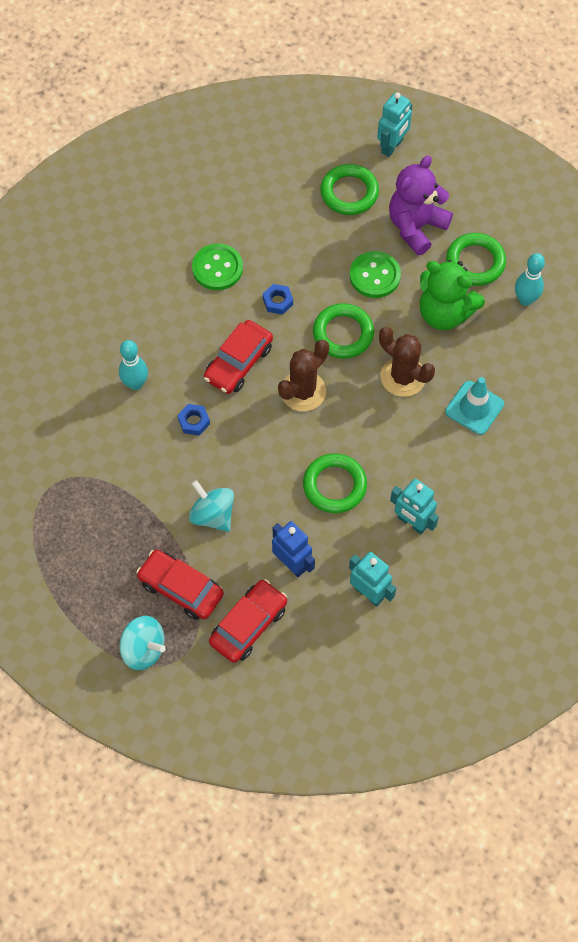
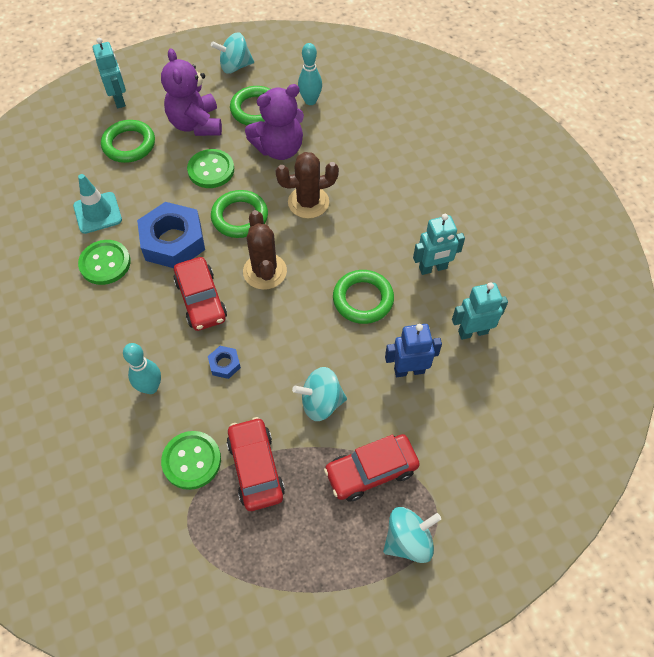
camera: 55 degrees left, 5 degrees down
red car [209,579,287,663] -> red car moved to [227,417,285,511]
blue nut [263,284,293,315] -> blue nut [137,202,205,268], size x2.27
green teddy bear [420,260,485,330] -> purple teddy bear [245,84,304,160]
turquoise traffic cone [445,377,504,435] -> turquoise traffic cone moved to [73,174,122,234]
none -> green button [161,431,221,490]
none -> turquoise spinning top [211,32,254,74]

